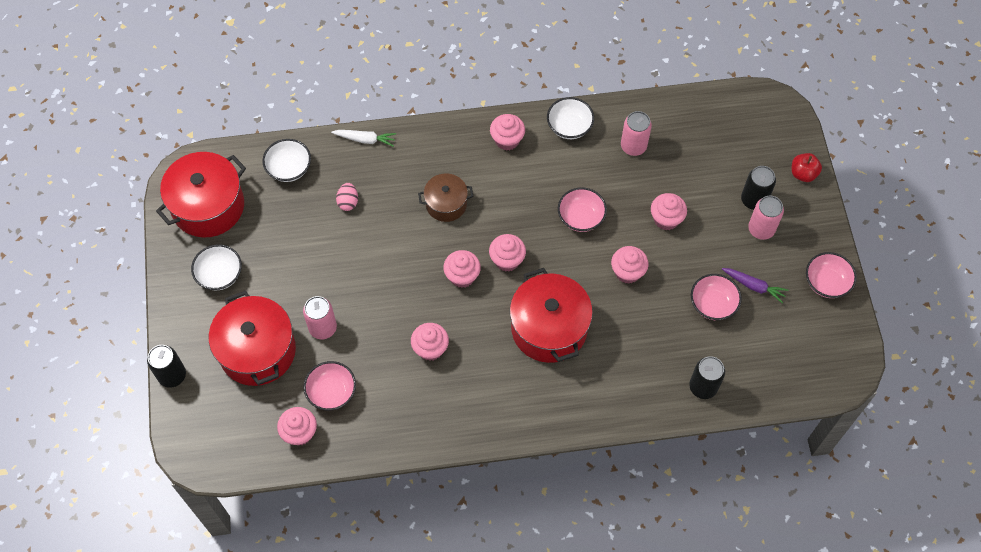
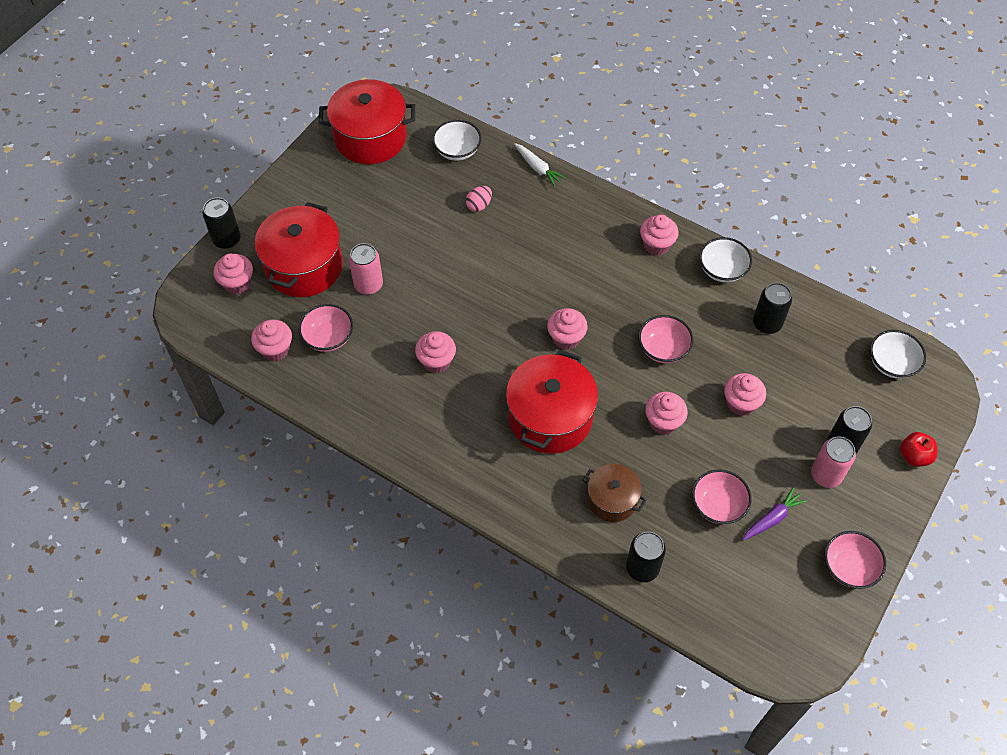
camera: 40 degrees right, 5 degrees down
white bowl [191,244,242,290] -> white bowl moved to [870,330,926,379]
brown pot [418,174,473,222] -> brown pot moved to [583,464,647,522]
pink cupcake [443,250,481,288] -> pink cupcake moved to [213,253,253,294]
pink can [621,111,652,156] -> black can [753,283,792,334]
purple carrot [722,268,788,303] -> purple carrot turned 105 degrees counterclockwise [742,487,807,541]

